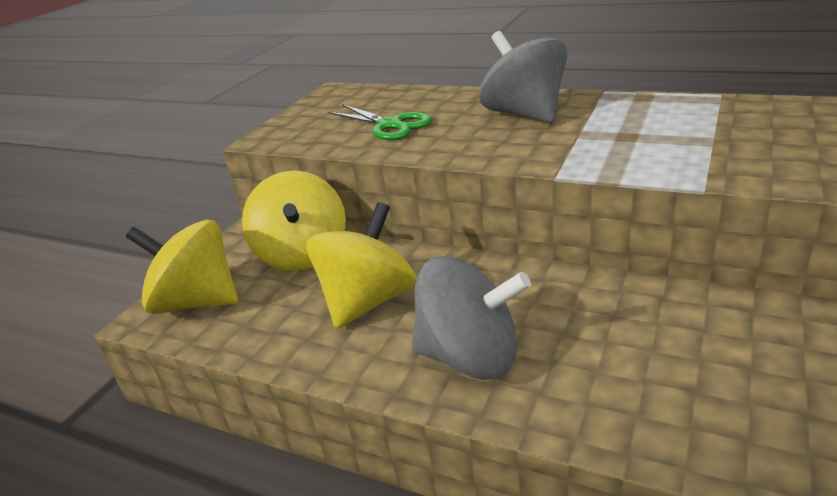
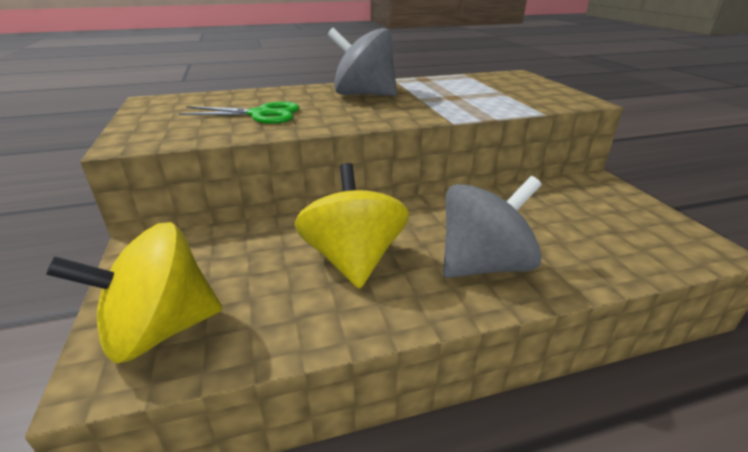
camera: 45 degrees left, 0 degrees up
yellow spinning top [242,171,346,271] -> none

